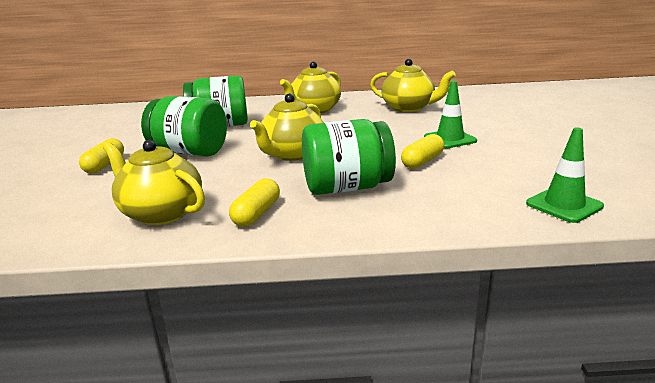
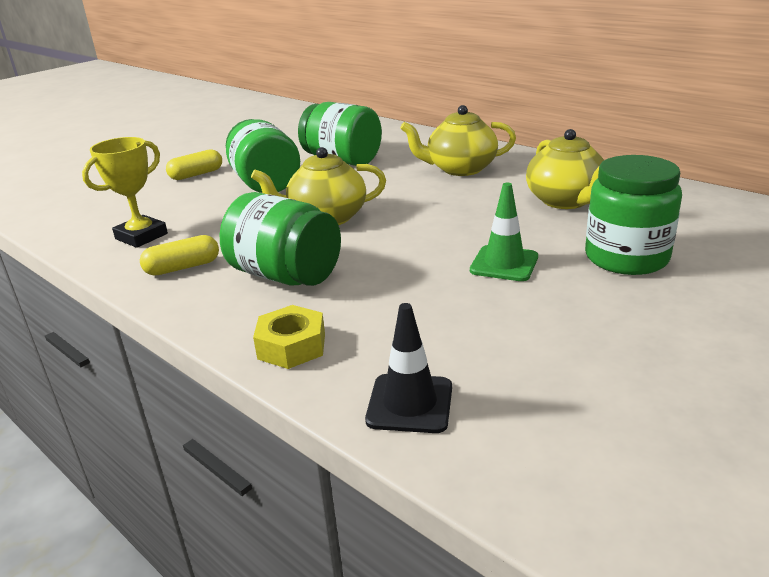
camera: 45 degrees right, 5 degrees up
yellow teapot [103,140,205,225] -> yellow trophy [82,137,168,248]
yellow capsule [401,134,444,169] -> none
green traffic cone [526,127,604,223] -> black traffic cone [365,303,452,433]
none -> yellow nut [253,305,325,369]
none -> green jar [585,155,682,275]

